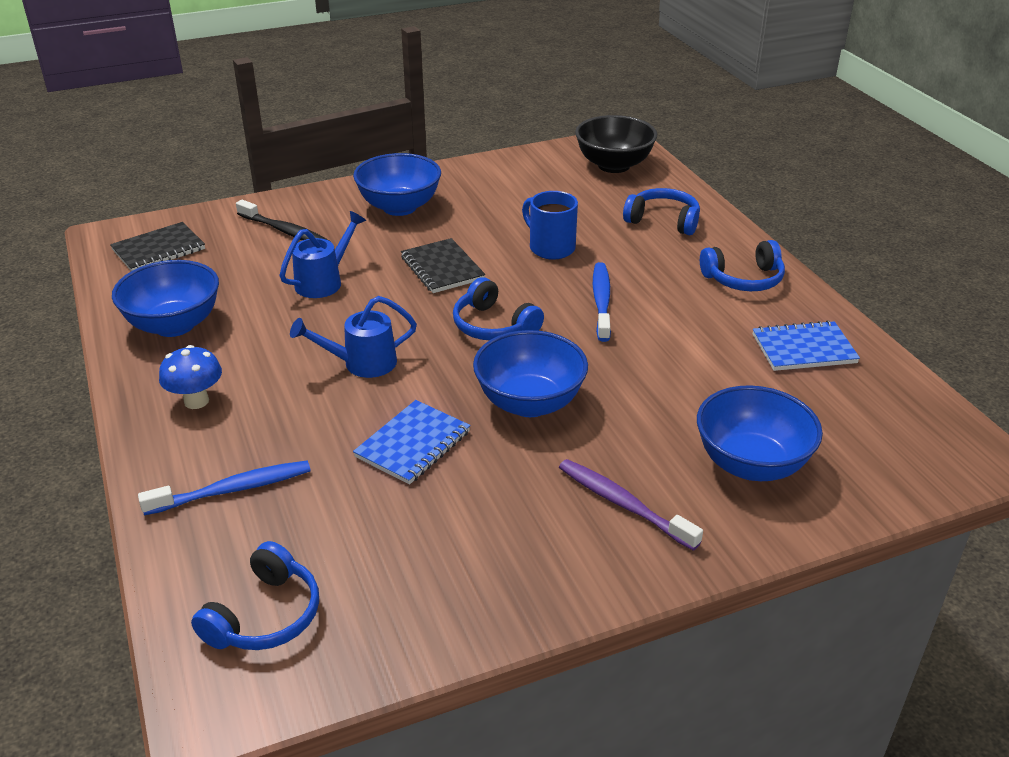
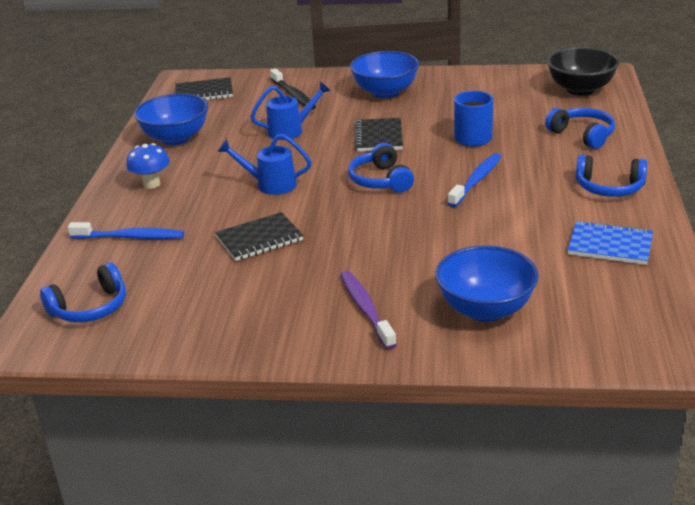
camera: 30 degrees right, 5 degrees down
blue notebook [353,400,471,485] -> black notebook [215,212,303,261]
blue bowl [473,330,588,417] -> none

